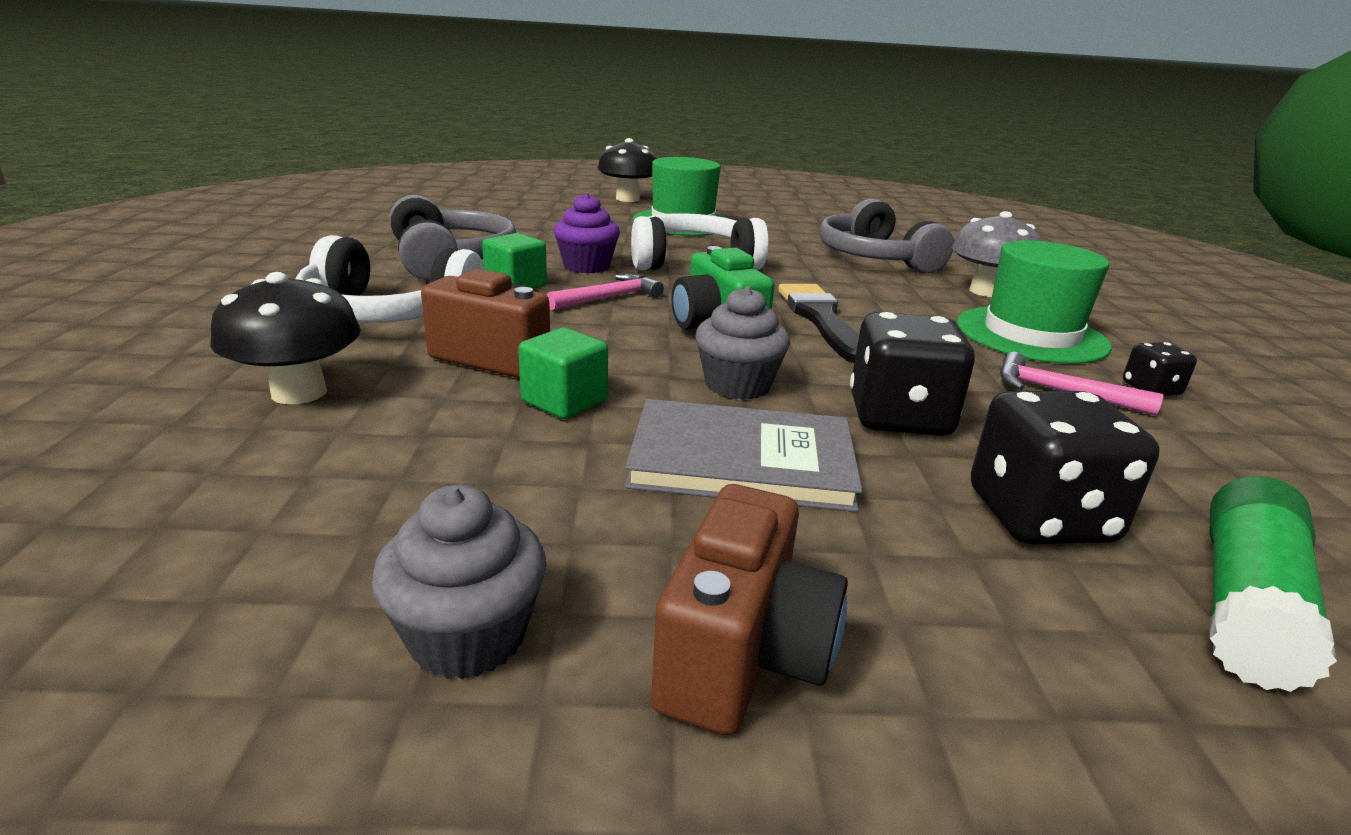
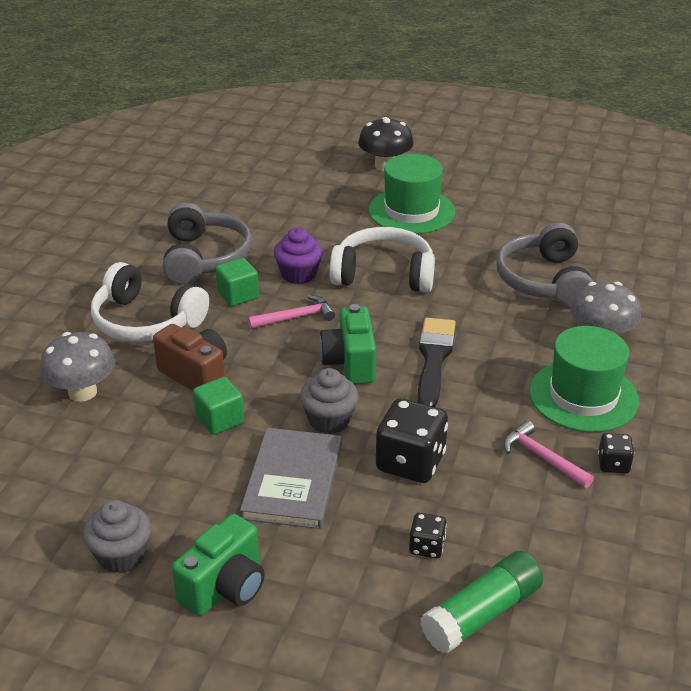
camera: 20 degrees right, 10 degrees up
black mushroom [210,272,361,404] -> grey mushroom [40,332,115,402]
grey book [625,399,863,512] -> grey book turned 75 degrees clockwise [240,428,342,529]
brown camera [651,484,848,735] -> green camera [172,514,265,616]
black dice [971,391,1159,544] -> black dice [409,513,447,558], size x0.51

